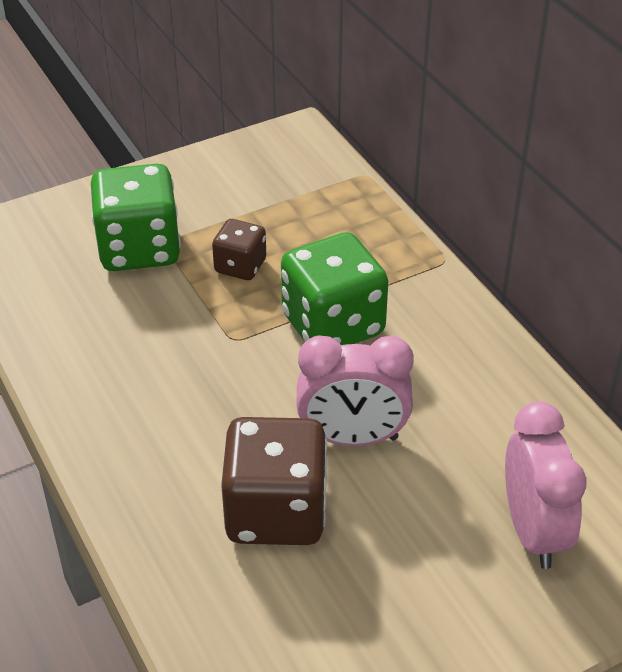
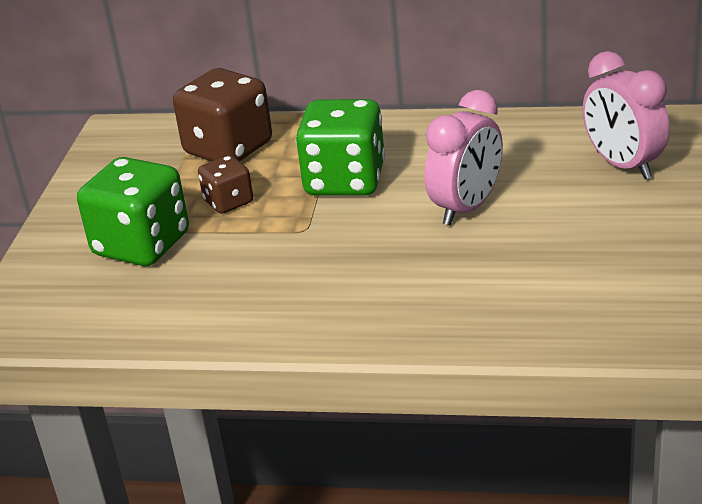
camera: 50 degrees left, 10 degrees down
brown dice [221,417,327,545] -> brown dice moved to [173,68,272,161]
pink clock [505,401,586,569] -> pink clock turned 150 degrees counterclockwise [583,51,670,179]

